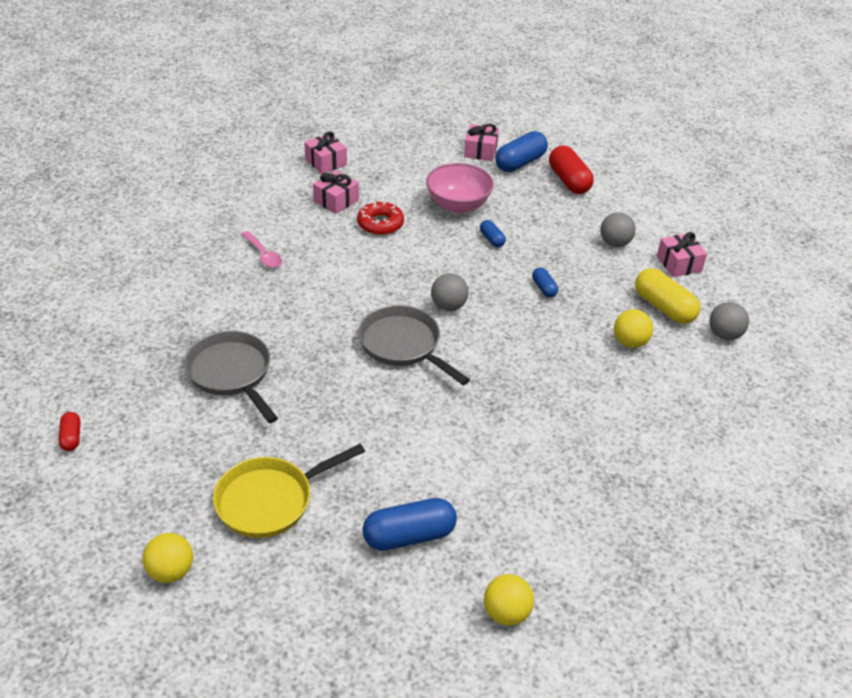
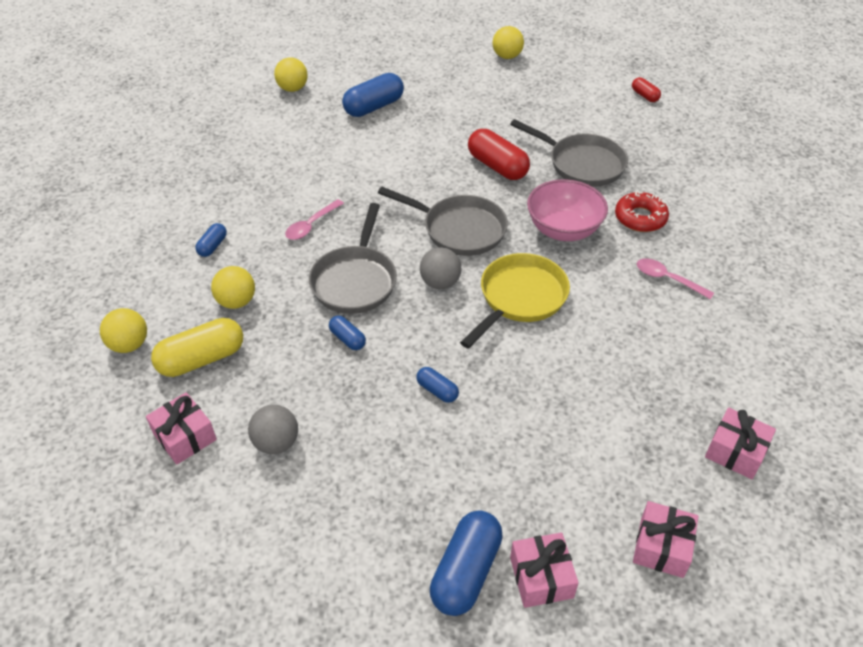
camera: 160 degrees right, 5 degrees up
yellow pan [213,444,365,538] -> yellow pan moved to [460,253,570,349]
pink gift [313,170,359,214] -> pink gift moved to [633,501,698,578]
red donut [357,201,404,235] -> red donut moved to [615,191,669,232]
pink bowl [426,163,494,213] -> pink bowl moved to [527,179,608,241]
red capsule [549,146,593,194] -> red capsule moved to [468,129,530,180]
yellow capsule [635,268,700,324] -> yellow capsule turned 60 degrees counterclockwise [151,318,243,377]
grey ball [709,302,749,340] -> yellow ball [100,308,147,353]
none -> blue capsule [195,223,227,257]
none -> pink spoon [285,199,344,240]
none -> grey pan [309,203,397,314]

